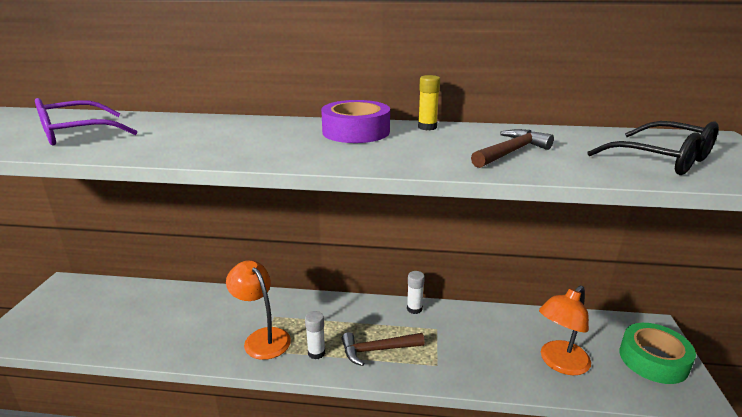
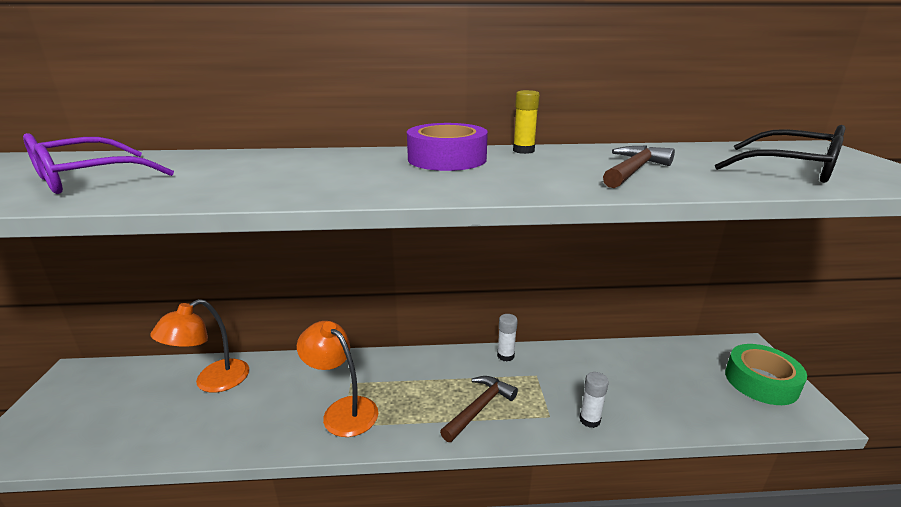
camera: 10 degrees left, 0 degrees up
white glue stick [305,311,325,359] -> white glue stick moved to [579,372,609,428]
brown hammer [342,332,425,366] -> brown hammer turned 150 degrees clockwise [440,376,518,442]
orange lamp [539,286,591,375] -> orange lamp moved to [150,299,249,392]

